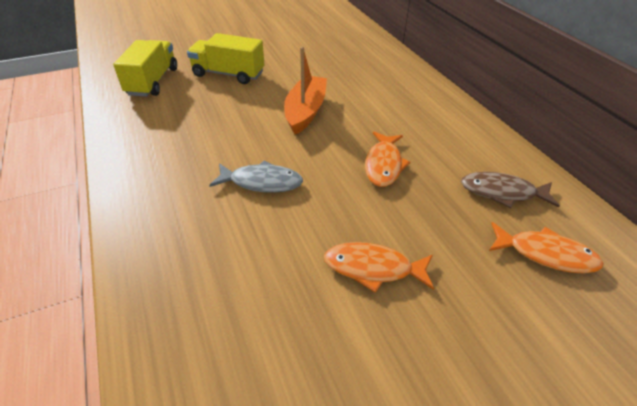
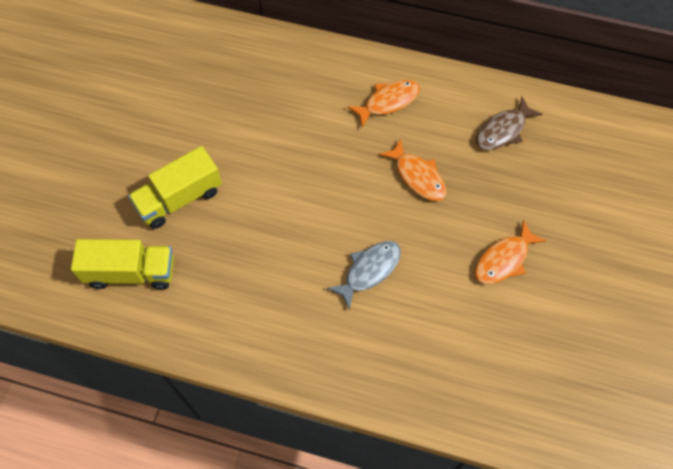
camera: 50 degrees left, 20 degrees up
yellow truck [113,40,177,97] -> yellow truck turned 135 degrees clockwise [71,239,174,290]
orange boat [284,47,327,135] -> none
orange fish [489,222,604,273] -> orange fish moved to [347,80,420,128]

